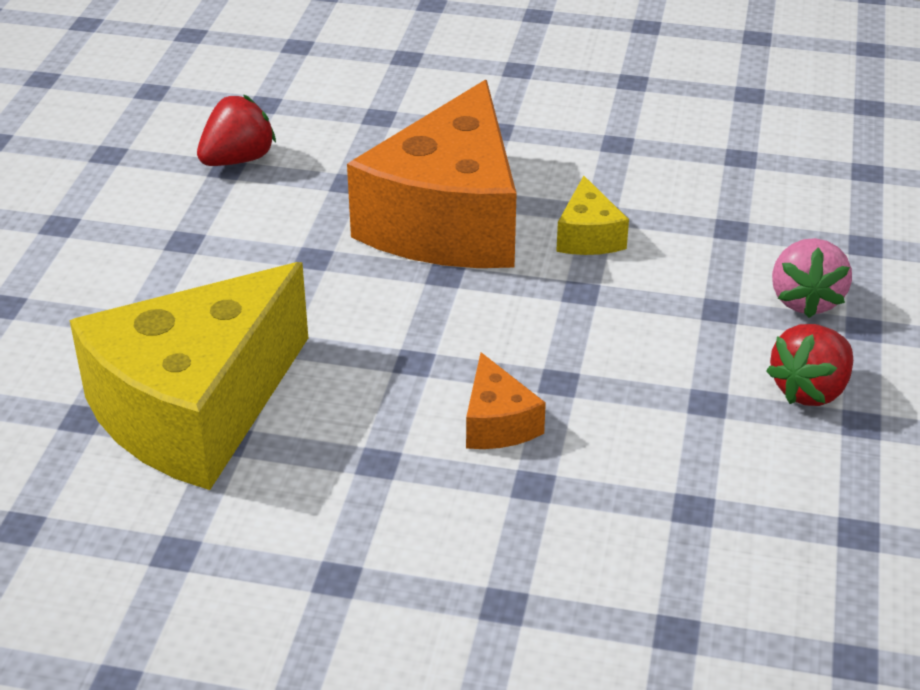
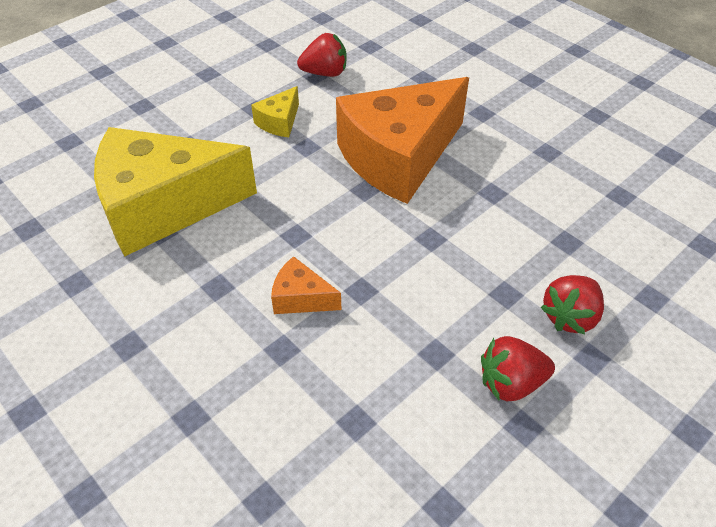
camera: 35 degrees right, 10 degrees up
orange cheese [466,352,546,449] -> orange cheese turned 90 degrees clockwise [271,256,342,314]
yellow cheese [556,176,629,255] -> yellow cheese moved to [251,86,299,137]
pink strawberry [772,238,852,318] -> red strawberry [540,275,604,335]

